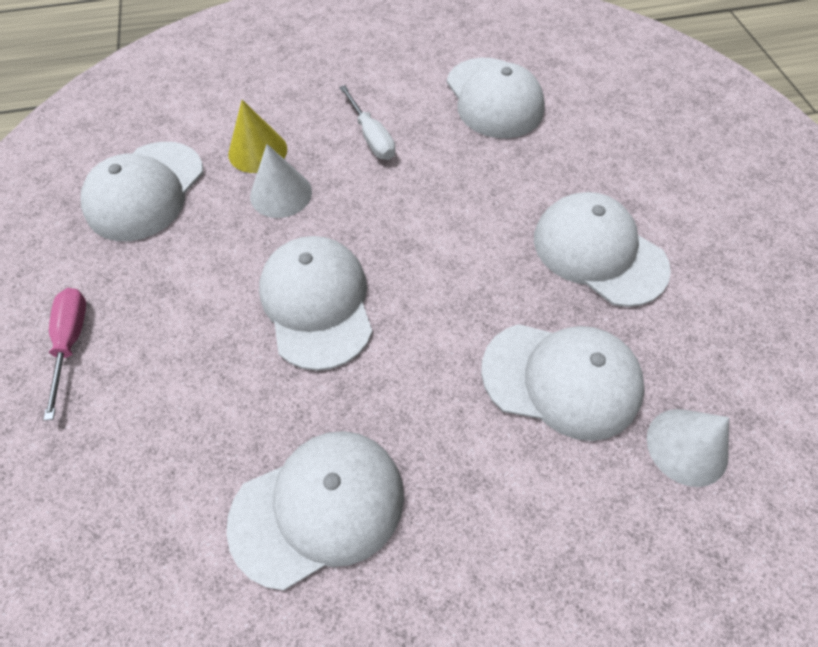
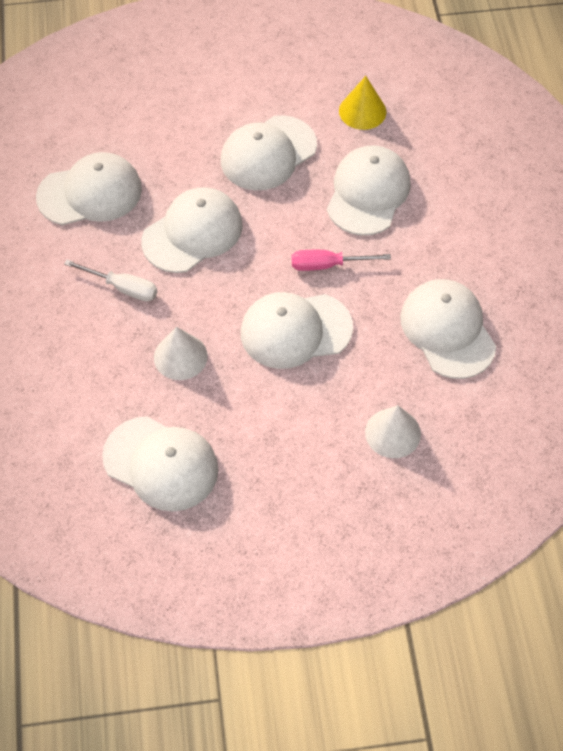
camera: 85 degrees left, 0 degrees up
pink screwdriver [43,288,86,421] -> pink screwdriver moved to [292,250,391,271]
yellow cone [228,100,287,173] -> yellow cone moved to [339,76,386,130]
white screwdriver [339,85,395,160] -> white screwdriver turned 45 degrees clockwise [64,260,157,301]
white cone [647,409,729,487] -> white cone moved to [365,405,421,458]
none -> white cap [141,187,243,273]

